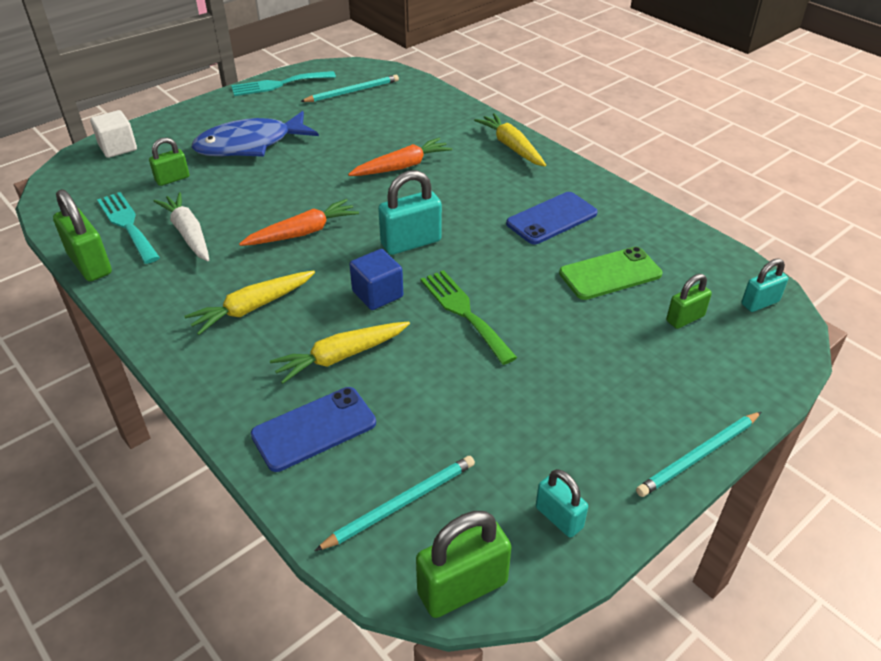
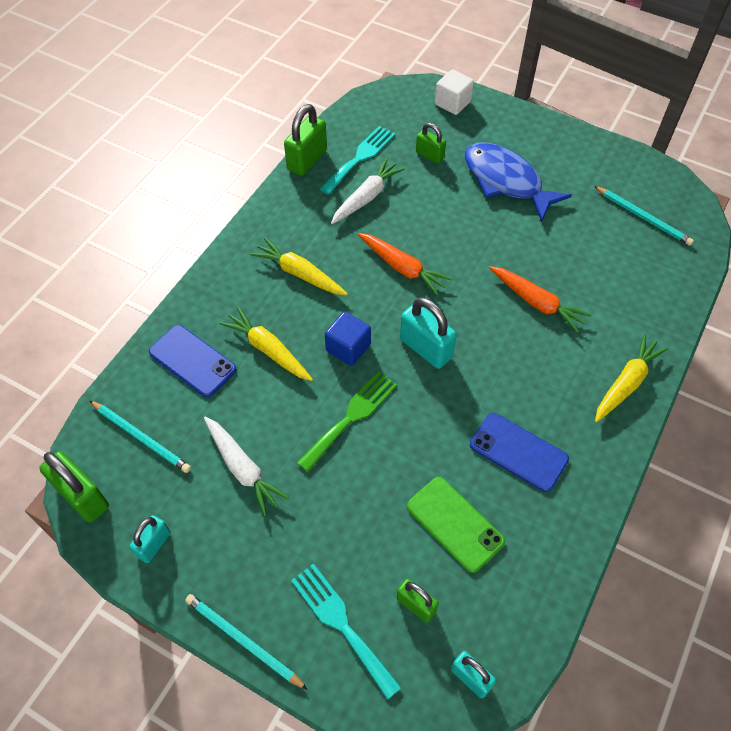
camera: 70 degrees right, 15 degrees up
turquoise fork [231,71,336,96] -> turquoise fork moved to [291,563,402,700]
none -> white carrot [204,417,289,516]

